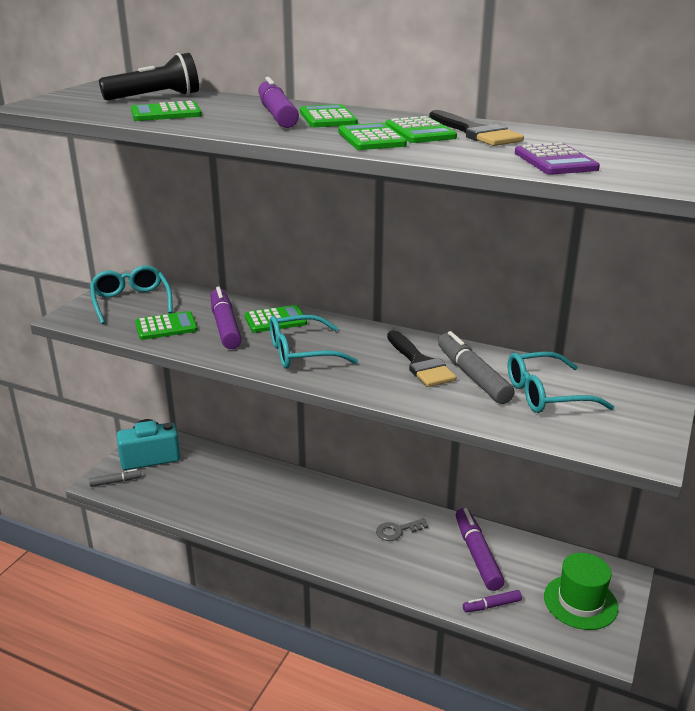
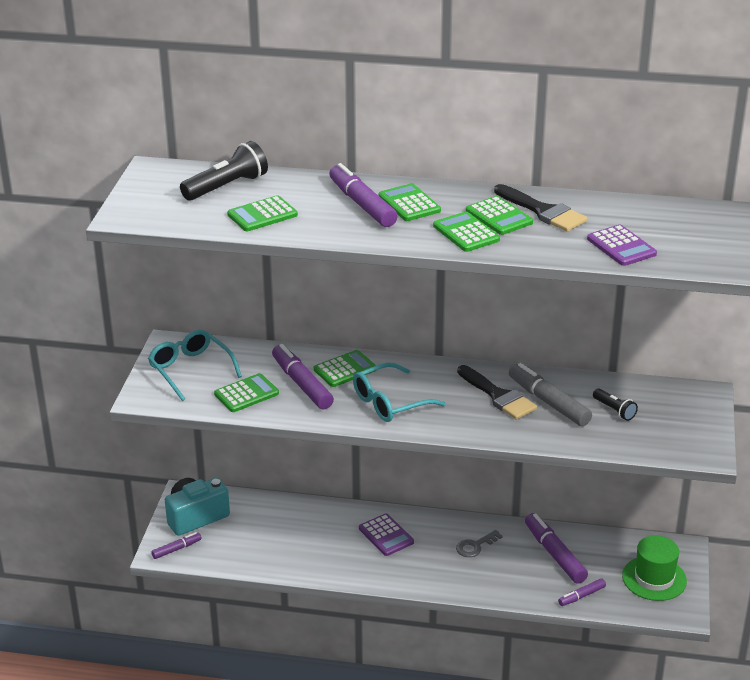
camera: 15 degrees left, 5 degrees up
grey marker [89,469,142,487] -> purple marker [151,532,202,559]
turquoise glasses [508,352,614,413] -> black flashlight [593,389,638,421]
none -> purple calculator [359,513,414,556]

